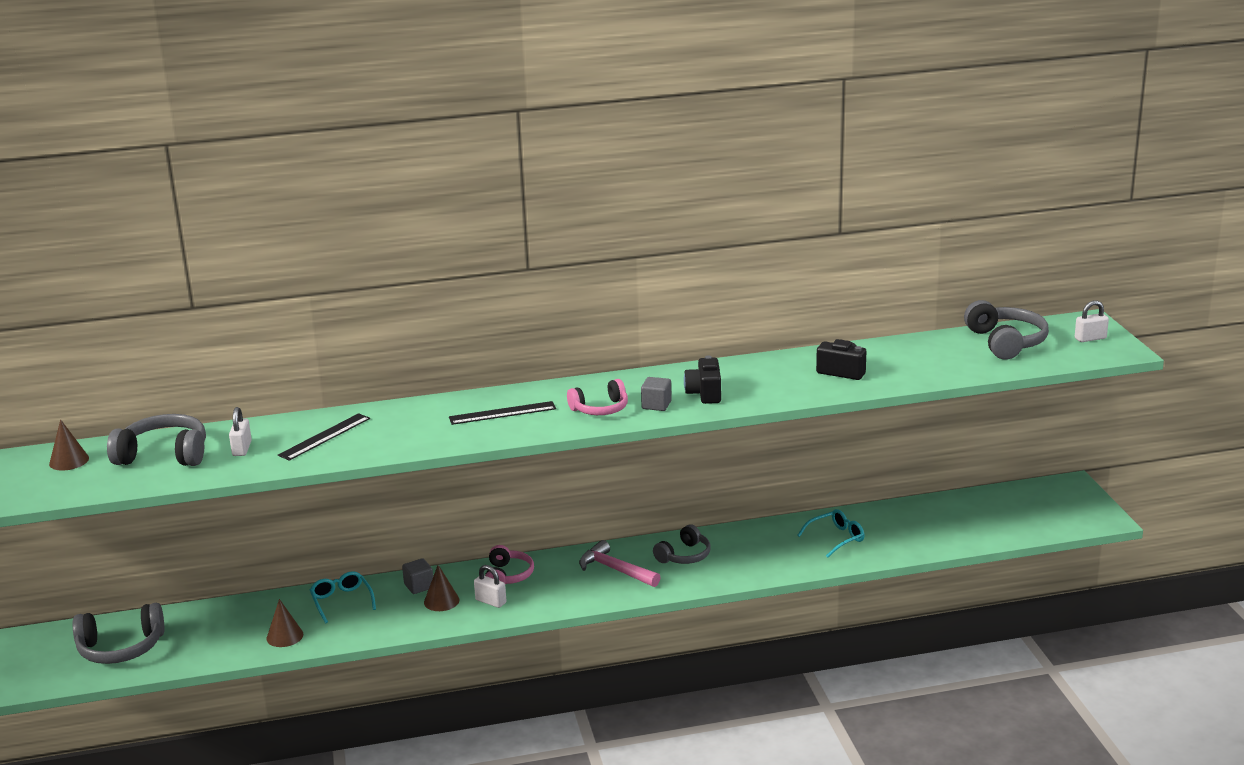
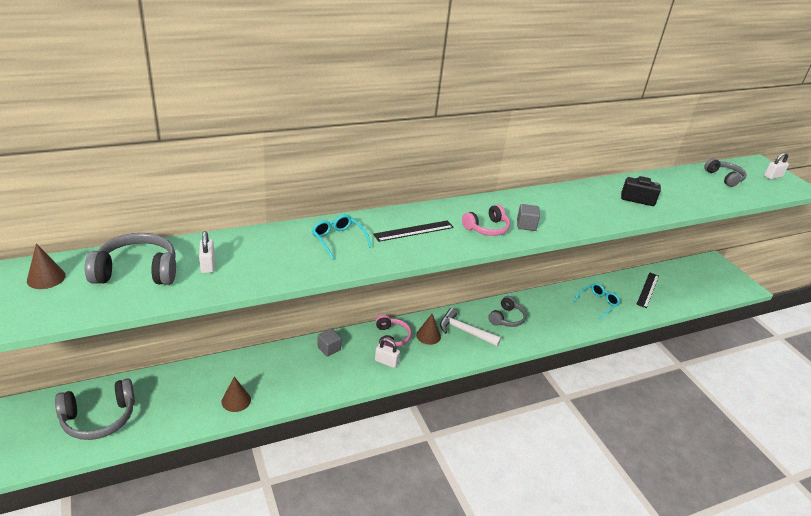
camera: 15 degrees left, 10 degrees up
black ruler [278,413,370,461] -> black ruler moved to [636,272,659,308]
turquoise glasses [310,571,376,623] -> turquoise glasses moved to [312,214,371,259]
brown cone [424,565,459,611] -> brown cone moved to [416,314,441,345]
pink hammer [579,540,661,587] -> white hammer [440,308,501,346]
black camera [684,355,721,404] -> none
grey headphones [964,300,1049,359] -> grey headphones [704,158,747,187], size x0.66

